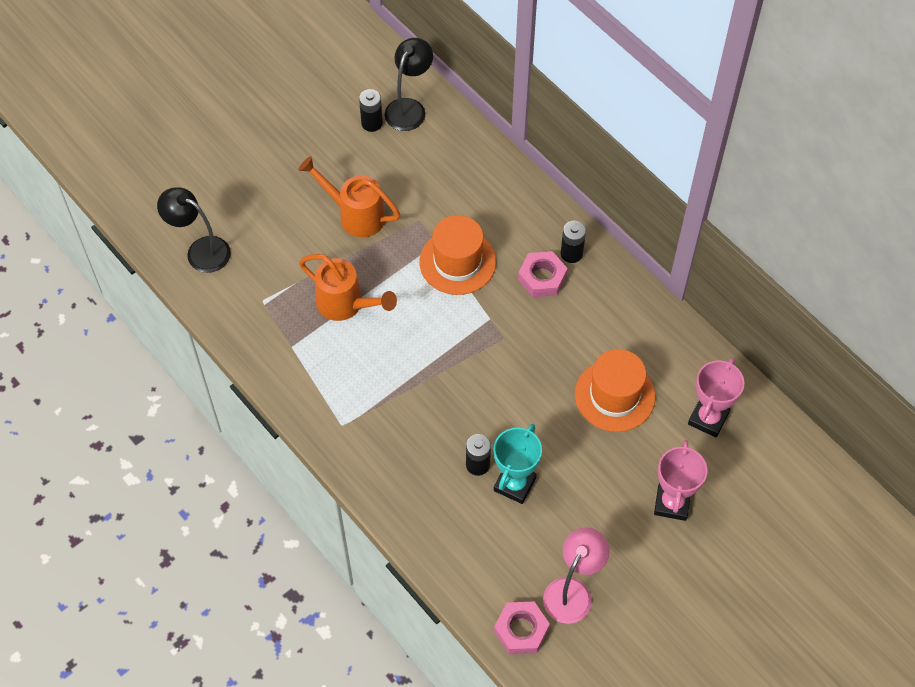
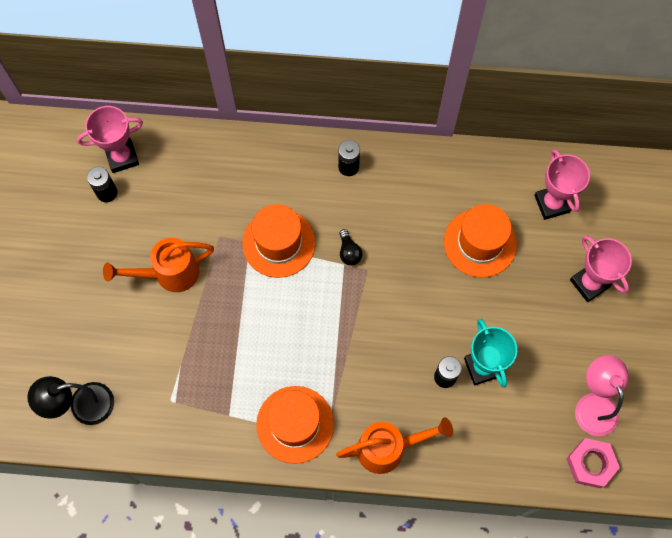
camera: 45 degrees left, 10 degrees up
orange watering can [299,254,397,321] -> orange watering can moved to [336,417,453,474]
black lamp [385,38,433,131] -> pink trophy [77,106,143,173]
pink nut [518,251,567,297] -> none
none -> orange hat [256,386,334,464]
none -> black light bulb [339,229,363,266]

